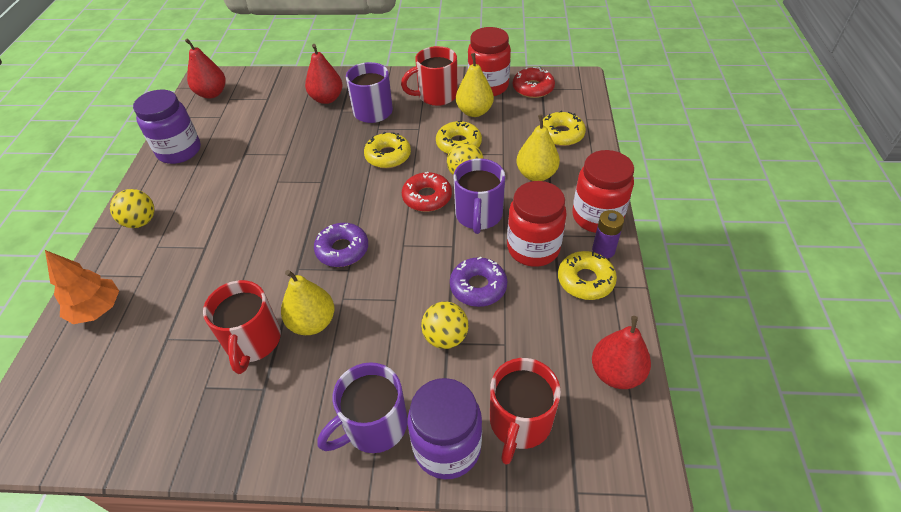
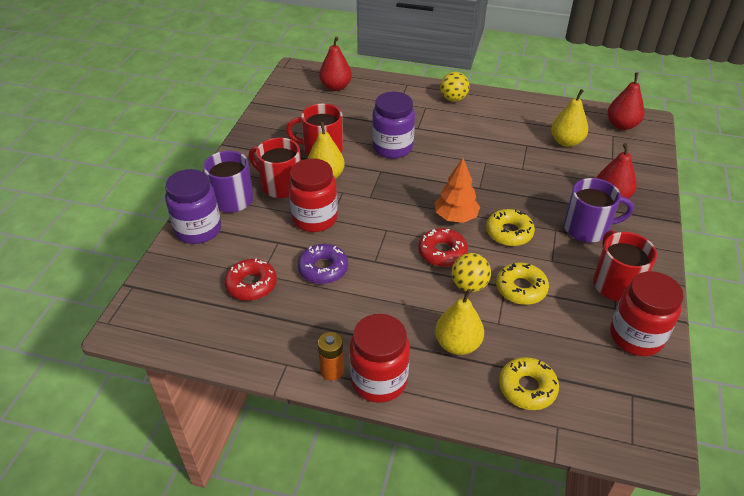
camera: 100 degrees right, 5 degrees down
orange tree [45,250,119,324] -> orange tree moved to [435,158,480,223]
purple jar [133,89,201,164] -> purple jar moved to [372,91,415,159]
purple donut [314,223,368,267] -> none
yellow ball [421,302,469,349] -> none
purple mug [453,158,505,234] -> none
yellow pear [456,53,494,117] -> yellow pear moved to [551,89,588,147]
red mug [490,358,561,465] -> red mug moved to [249,138,301,198]
red jar [507,181,567,267] -> red jar moved to [288,158,338,232]
red donut [513,67,555,98] -> red donut moved to [225,258,277,301]
yellow donut [558,251,617,300] -> none
purple battery [592,210,624,259] -> orange battery [318,332,344,381]
red pear [592,316,651,389] -> red pear moved to [319,37,352,91]

